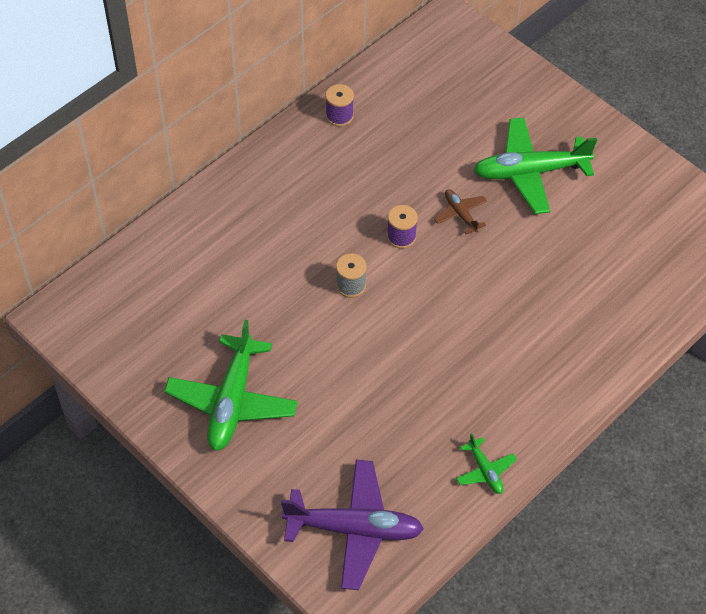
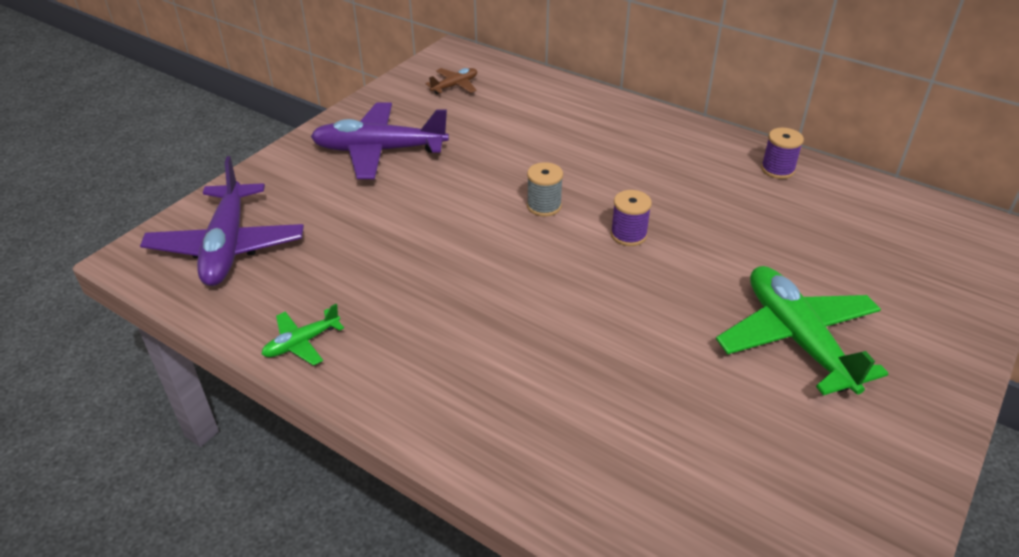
camera: 80 degrees right, 15 degrees down
green plane [164,320,298,451] -> purple plane [310,102,449,179]
brown plane [434,189,487,234] -> brown plane moved to [426,68,477,94]

